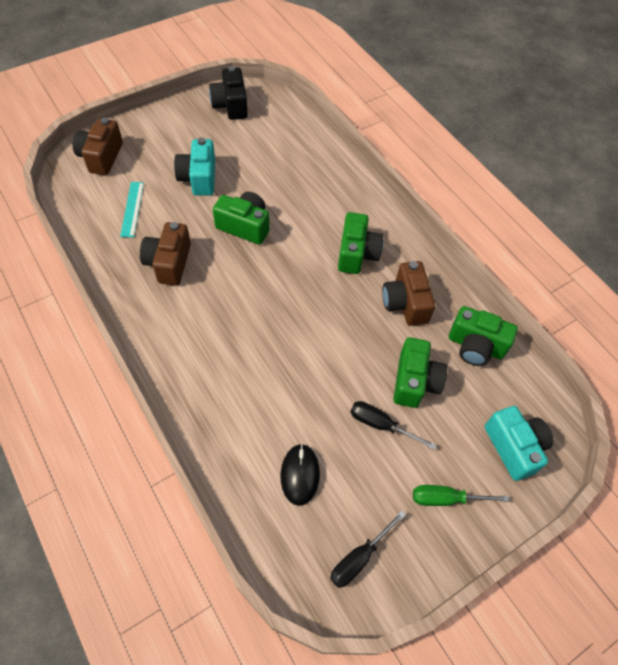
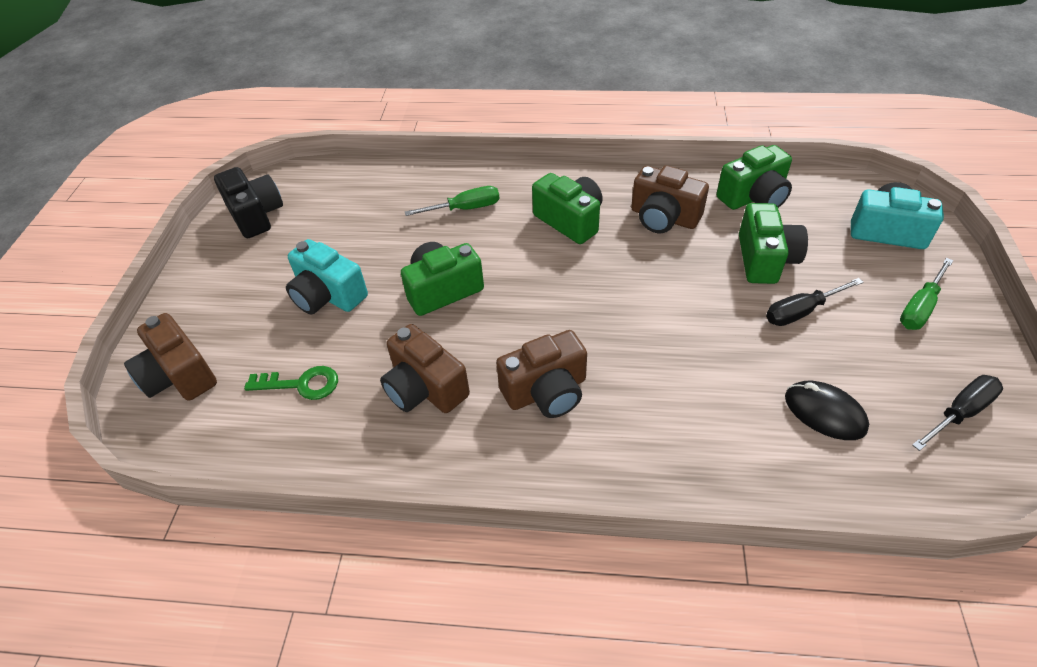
camera: 45 degrees left, 10 degrees down
turquoise ruler [120,182,144,237] -> green key [244,366,338,400]
black camera [209,66,248,120] -> black camera turned 150 degrees counterclockwise [214,167,283,238]
black screwdriver [330,510,406,588] -> black screwdriver turned 120 degrees counterclockwise [912,375,1003,451]
green camera [393,337,447,408] -> green camera turned 45 degrees clockwise [739,203,808,284]
none -> green screwdriver [405,186,500,216]
none -> brown camera [496,330,587,418]

